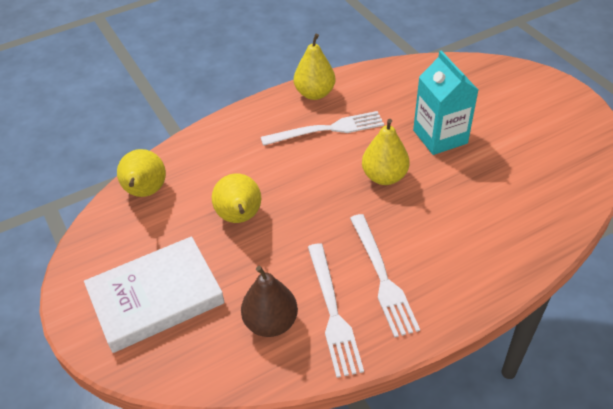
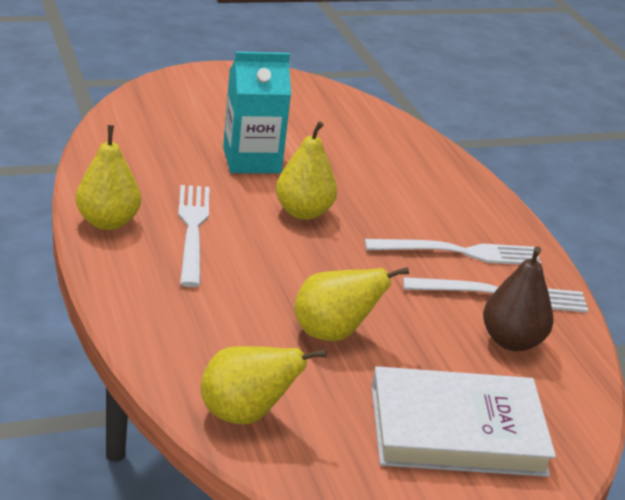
camera: 85 degrees left, 15 degrees down
white book [84,236,225,353] -> white book turned 75 degrees counterclockwise [372,366,556,477]

